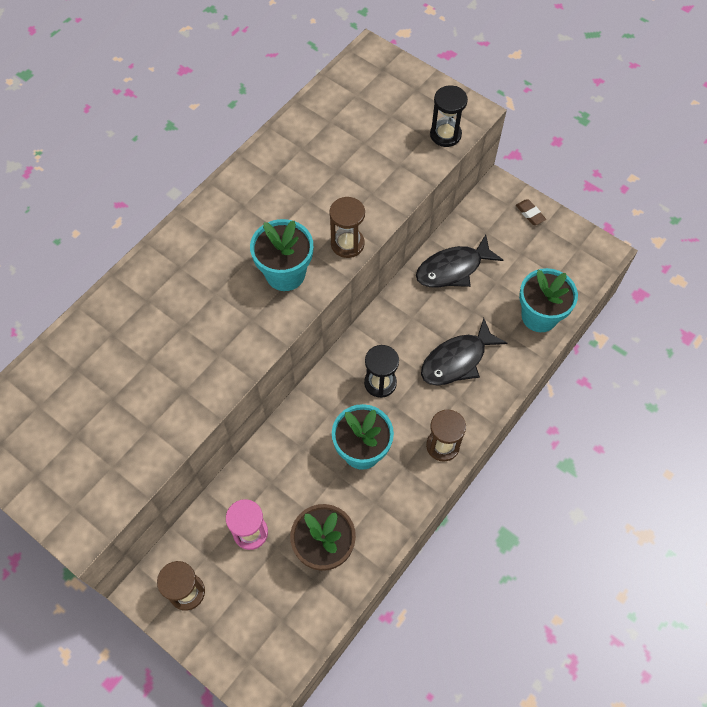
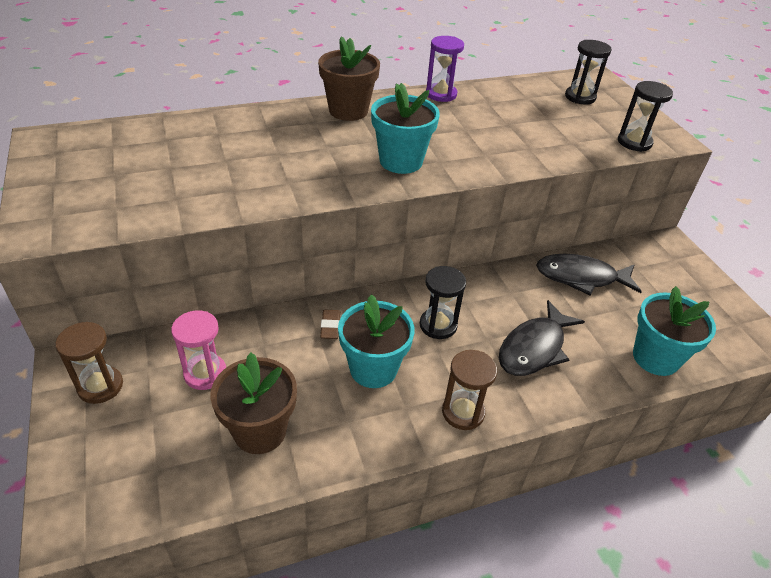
camera: 30 degrees right, 20 degrees down
brown hourglass [329,197,365,258] -> none
black fish [421,318,507,386] -> black fish turned 45 degrees counterclockwise [499,300,585,376]
brown eraser [516,199,546,225] -> brown eraser moved to [320,310,340,339]
none -> brown flower pot [318,36,380,121]
none -> purple hourglass [426,36,464,102]
none -> black hourglass [565,40,612,104]

